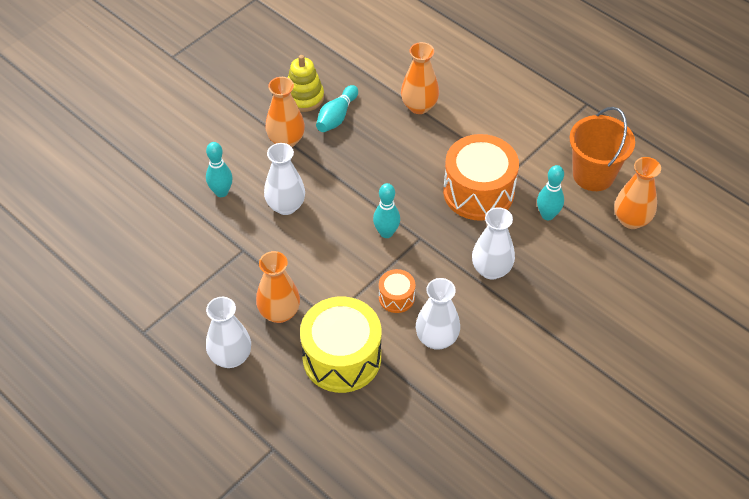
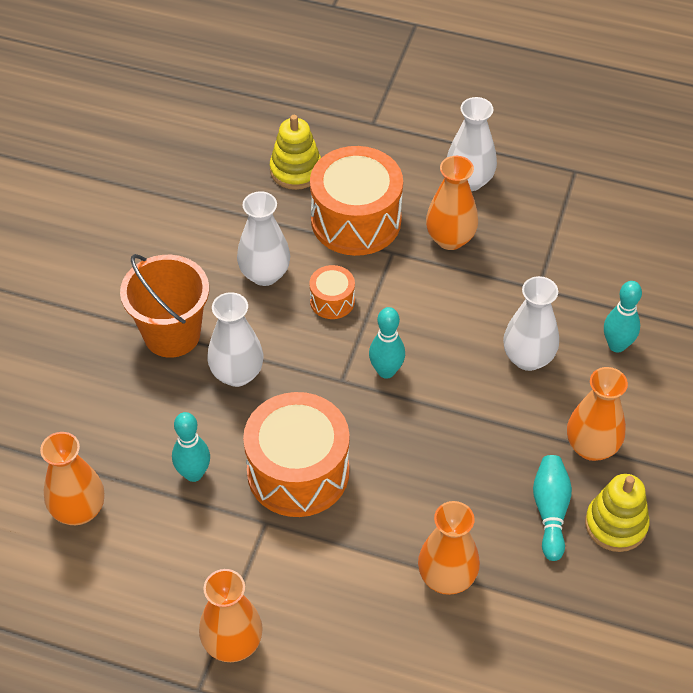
camera: 155 degrees right, 0 degrees up
yellow drum [300,297,381,393] -> orange drum [310,146,403,256]
orange bucket [569,107,635,191] -> orange bucket moved to [120,254,209,358]
none -> orange vase [199,569,263,662]
none -> yellow stacking toy [270,115,321,190]

